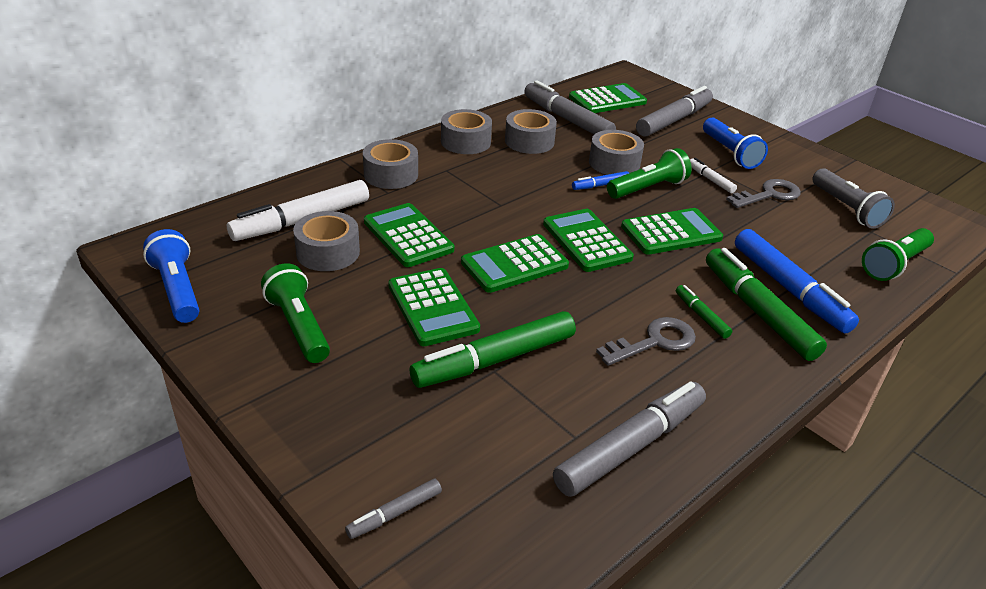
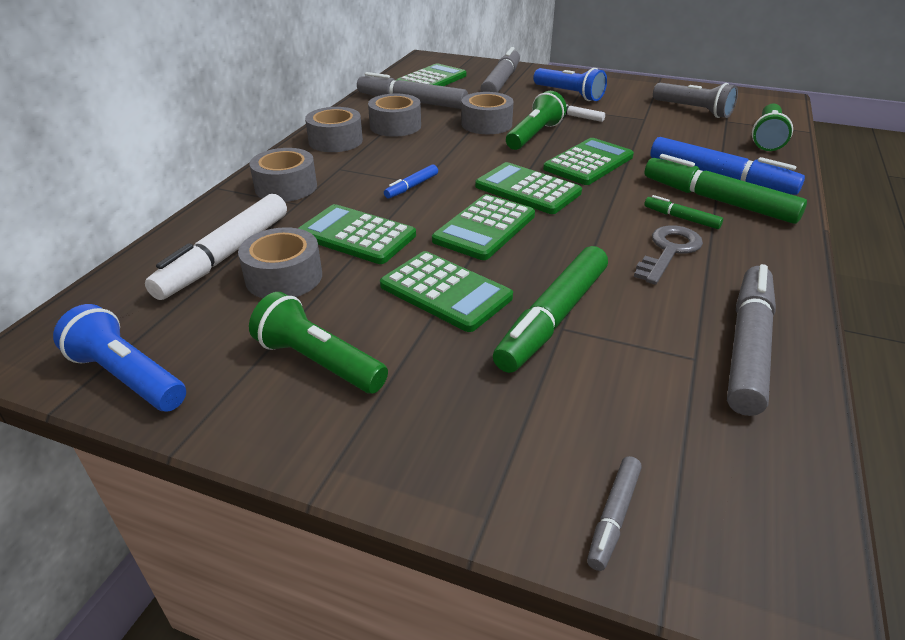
camera: 25 degrees left, 0 degrees up
blue marker [572,171,629,190] -> blue marker moved to [384,164,438,198]
grey key [726,179,801,208] -> none

